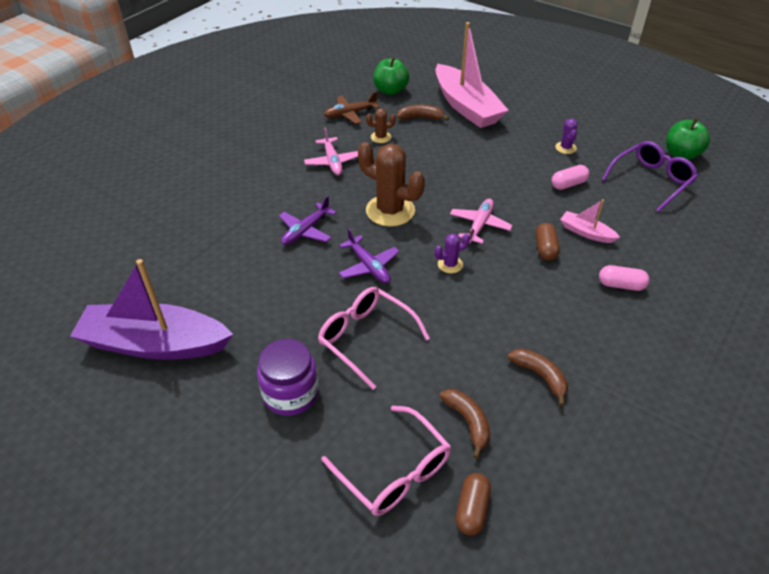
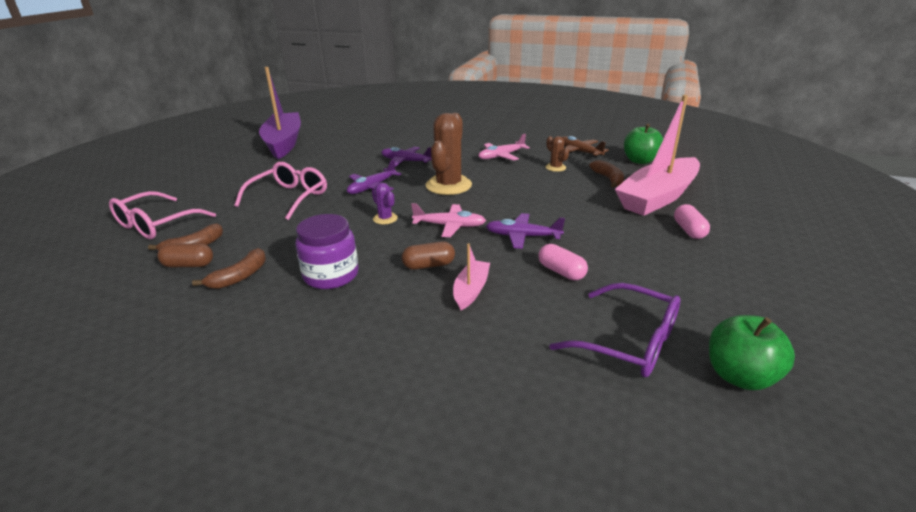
camera: 75 degrees right, 15 degrees down
purple jar [257,339,319,416] -> purple jar moved to [295,214,358,289]
brown capsule [456,473,491,535] -> brown capsule moved to [157,243,213,267]
purple cactus [555,119,578,154] -> none
pink capsule [599,265,650,291] -> pink capsule moved to [674,204,710,239]
none -> purple plane [486,213,565,249]

